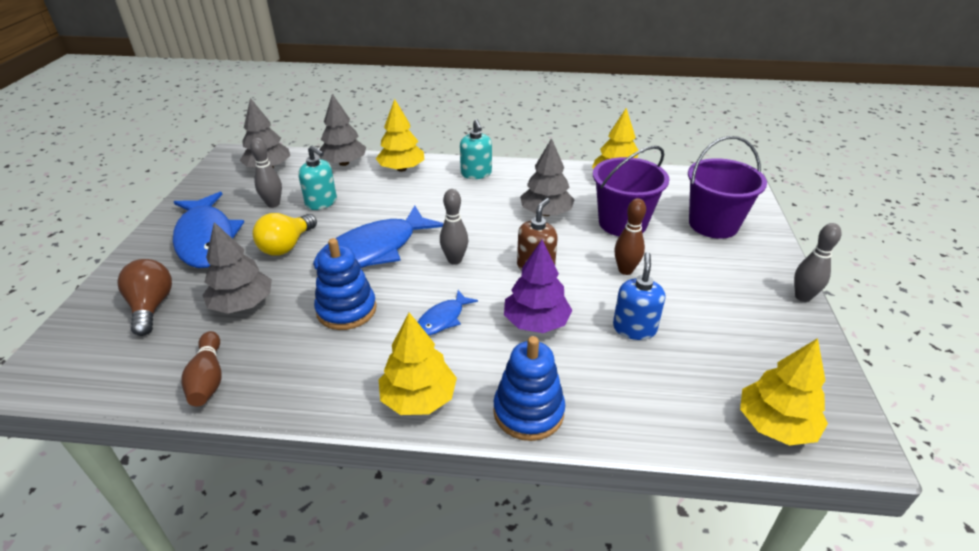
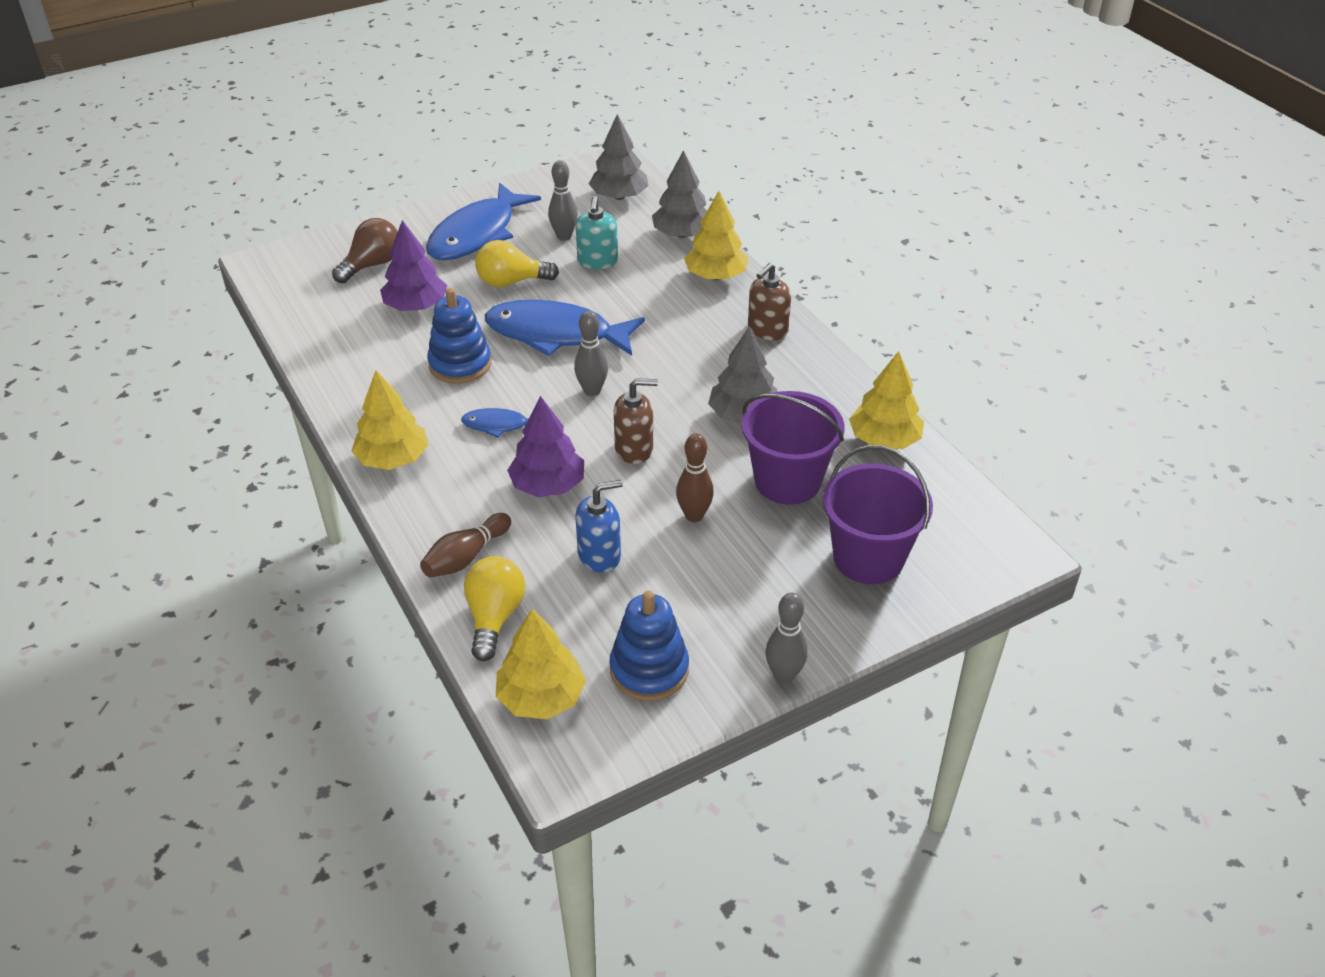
camera: 55 degrees right, 5 degrees up
brown bowling pin [181,331,222,406] -> brown bowling pin moved to [420,513,511,578]
grey tree [202,222,272,314] -> purple tree [380,220,447,311]
turquoise soap dispenser [460,119,492,179] -> brown soap dispenser [748,263,791,340]
blue stacking toy [493,336,565,441] -> blue stacking toy moved to [609,591,689,701]
none -> yellow light bulb [464,556,525,661]

